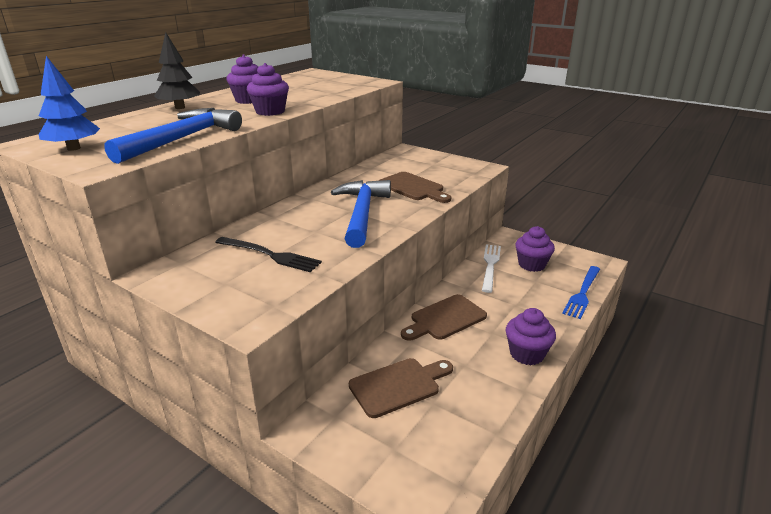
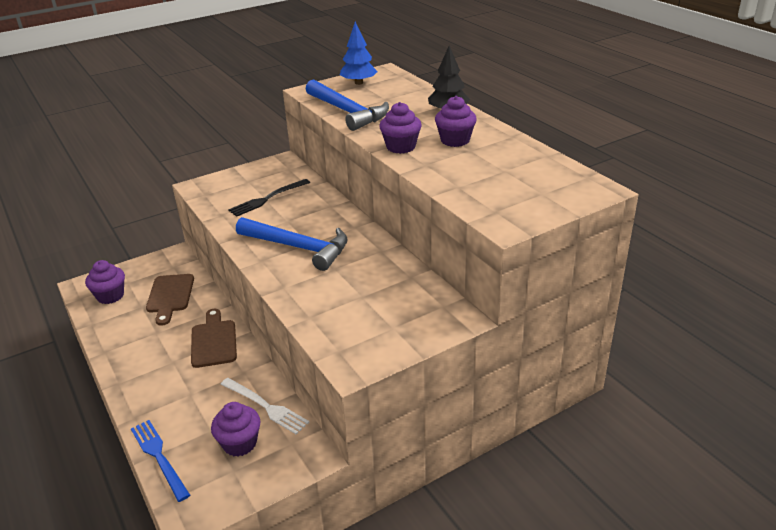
camera: 115 degrees right, 5 degrees up
brown cutting board [379,172,451,203] -> none
purple cupcake [506,308,556,365] -> purple cupcake moved to [85,260,125,304]

